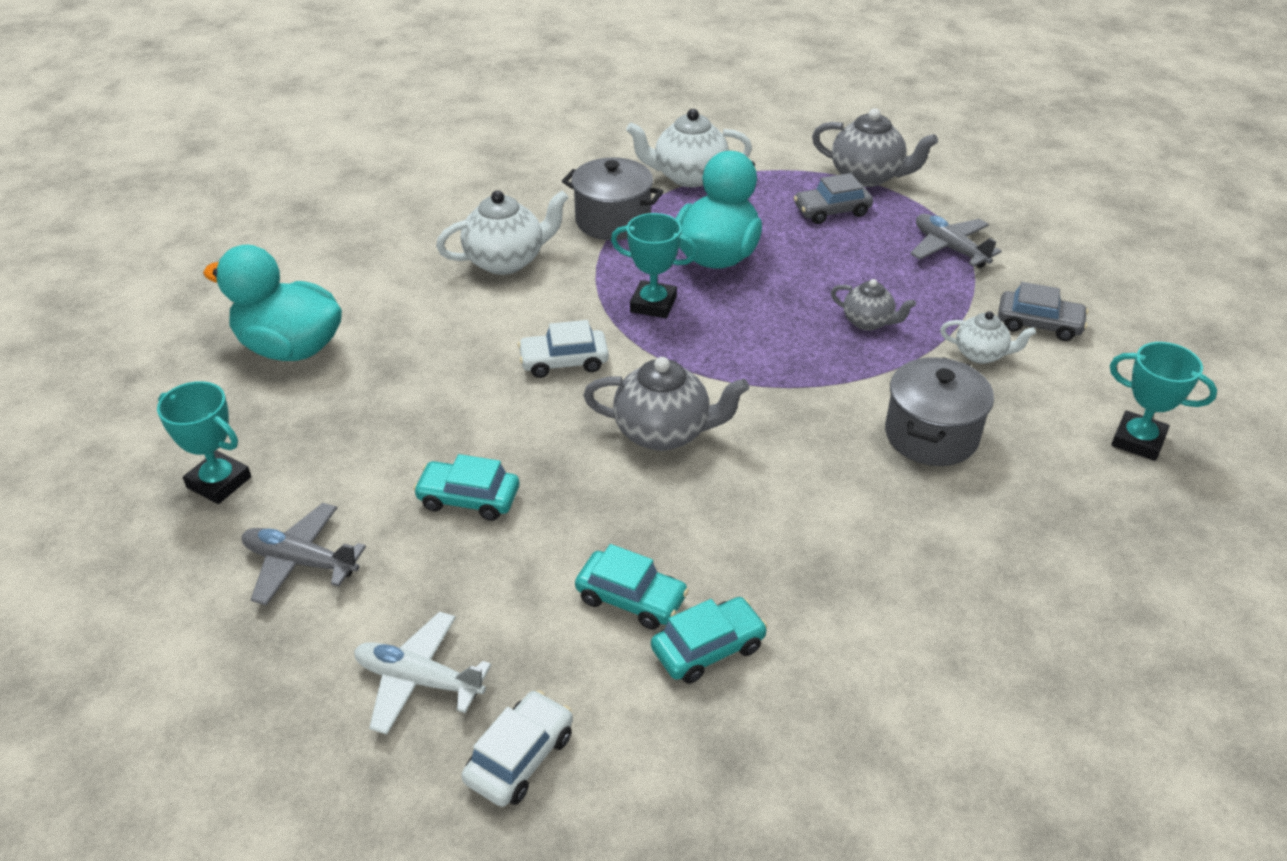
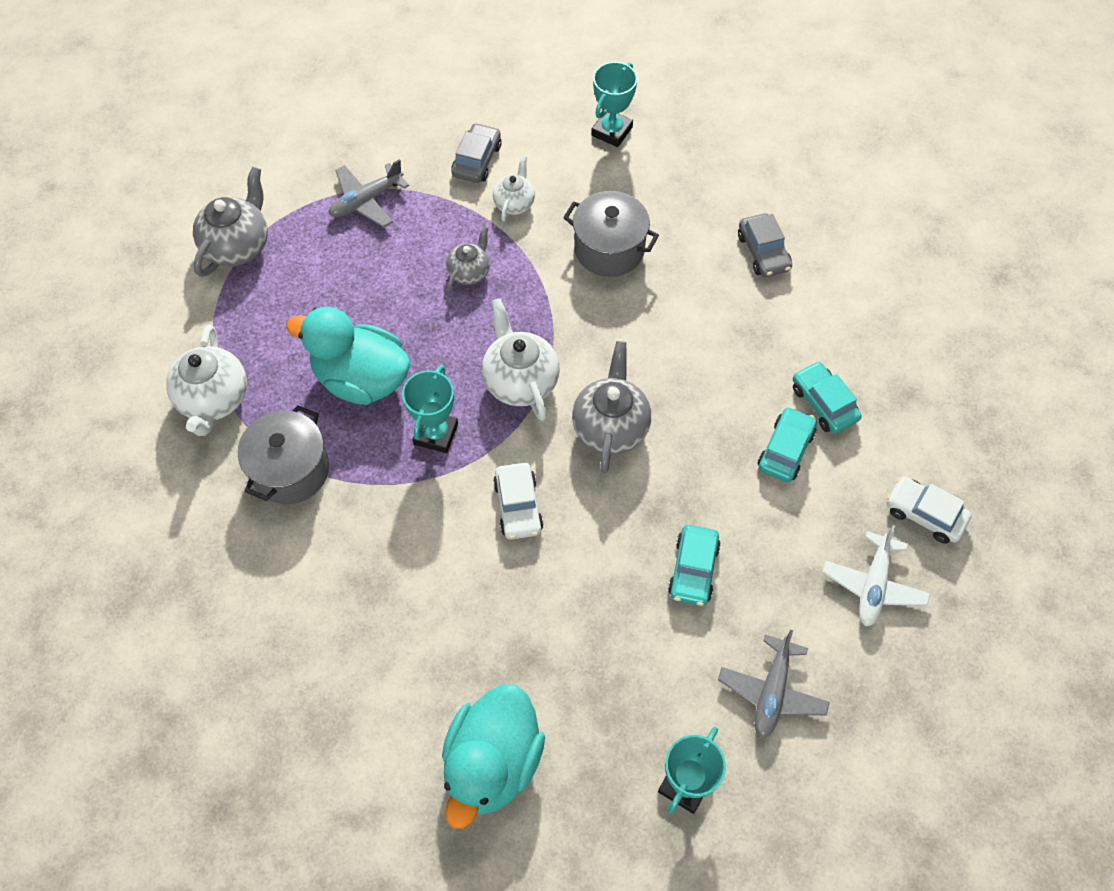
camera: 90 degrees left, 20 degrees up
white teapot [436,190,569,275] -> white teapot moved to [482,298,560,421]
grey car [794,173,873,224] -> grey car moved to [738,213,792,277]

